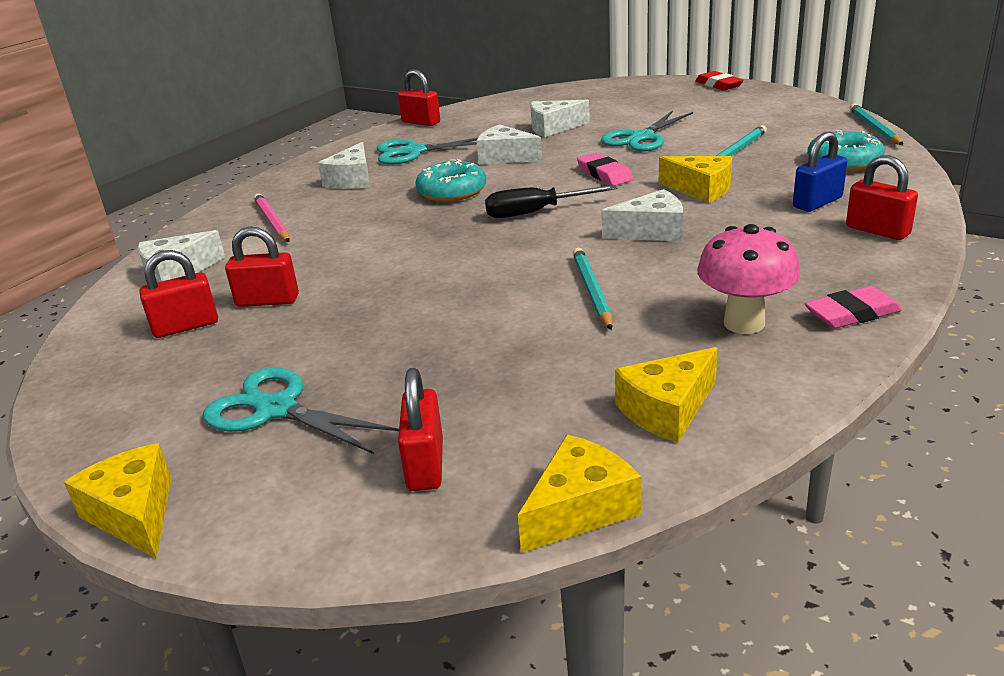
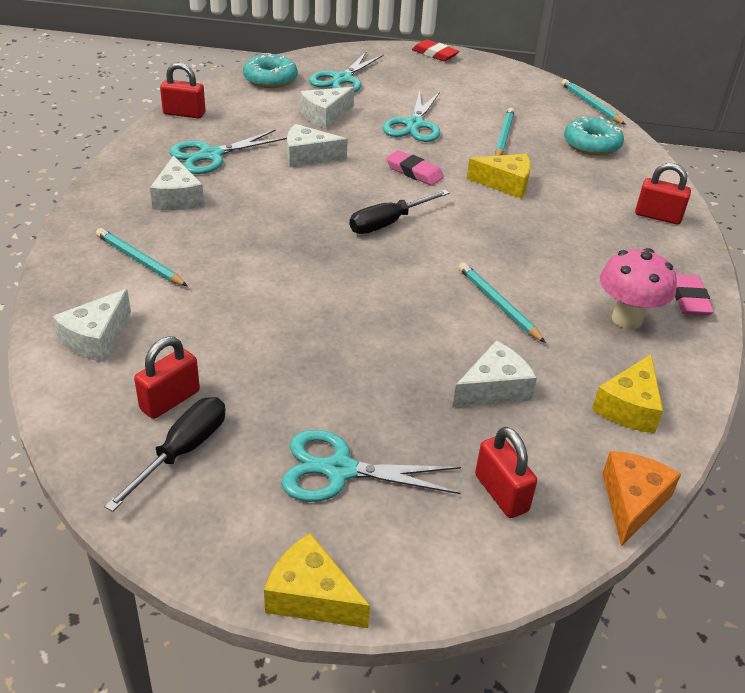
camera: 30 degrees left, 10 degrees up
red padlock [225,227,299,307] -> none
pink pencil [254,193,290,242] -> turquoise pencil [96,228,187,286]
turquoise donut [415,159,487,202] -> turquoise donut moved to [243,53,298,88]
yellow cheese [518,434,641,553] -> orange cheese [602,451,681,547]
white cheese [601,189,683,242] -> white cheese moved to [452,341,537,408]
blue padlock [793,131,847,212] -> none
pink eraser [804,286,902,329] -> pink eraser turned 45 degrees counterclockwise [675,274,714,315]
none -> black screwdriver [104,397,225,512]
none -> turquoise scissors [309,52,384,93]

